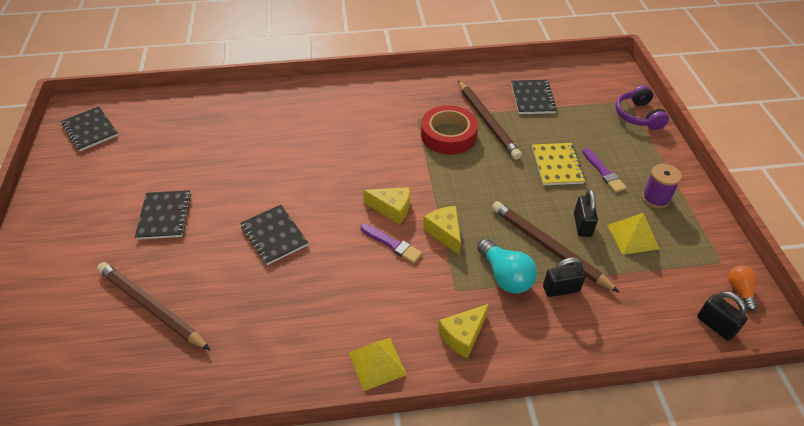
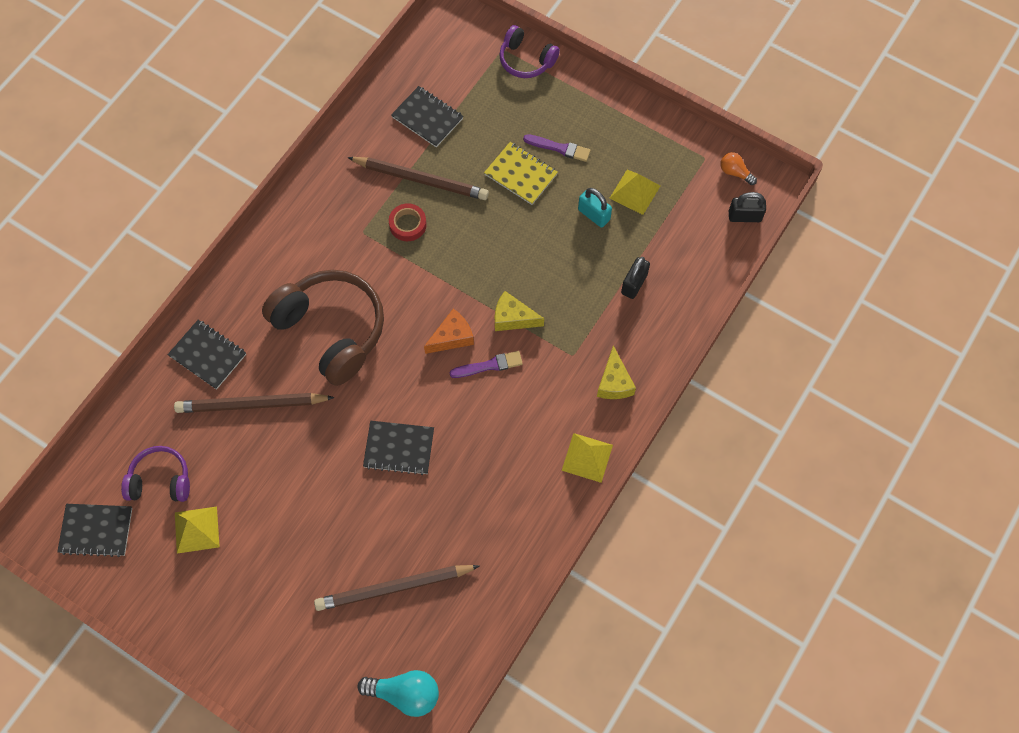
camera: 50 degrees left, 20 degrees up
black notebook [135,190,191,240] -> black notebook moved to [167,320,246,390]
yellow cheese [363,187,410,225] -> orange cheese [424,309,474,354]
red tape [421,105,478,155] -> red tape [389,203,427,241], size x0.58
turquoise light bulb [477,238,537,293] -> turquoise light bulb moved to [358,670,439,717]
brown pencil [492,201,620,293] -> brown pencil moved to [174,393,335,413]
black padlock [574,189,598,237] -> turquoise padlock [578,188,612,228]
purple spool [642,164,682,209] -> none
none -> purple headphones [121,446,190,502]
none -> yellow pyramid [175,506,220,554]
none -> brown headphones [262,270,384,386]

